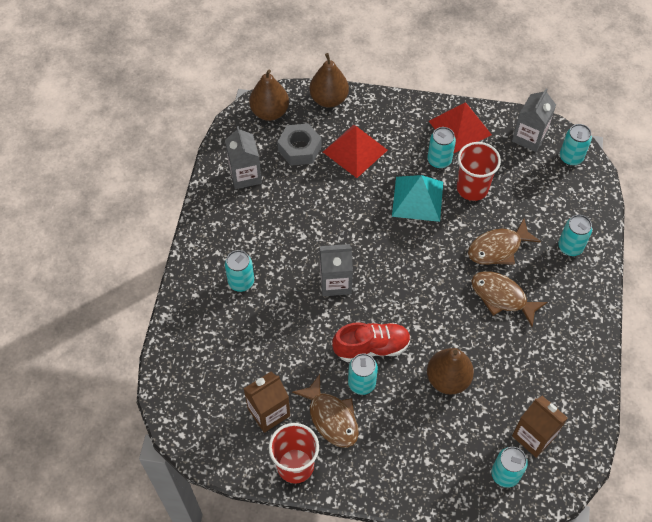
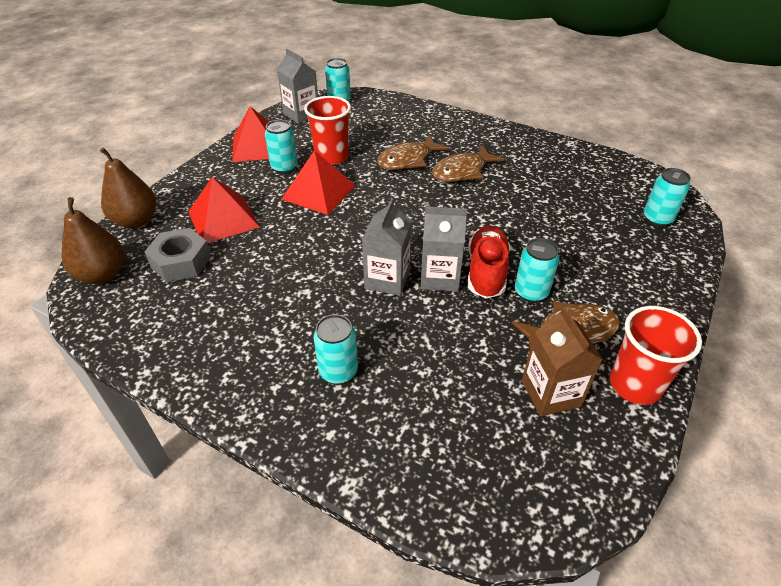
camera: 70 degrees left, 15 degrees down
grey carton [225,126,262,189] -> grey carton moved to [421,206,467,292]
turquoise pyramid [392,175,443,222] -> red pyramid [281,150,356,215]
brown pear [427,348,474,395] -> none
brown fish [468,219,541,265] -> brown fish turned 60 degrees clockwise [377,135,449,170]
brown carton [512,396,568,458] -> none
turquoise can [558,215,592,256] -> none

